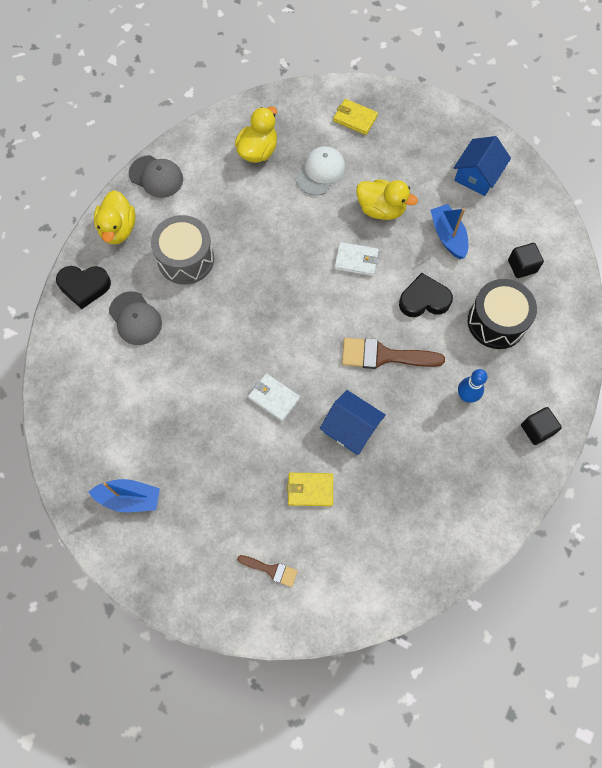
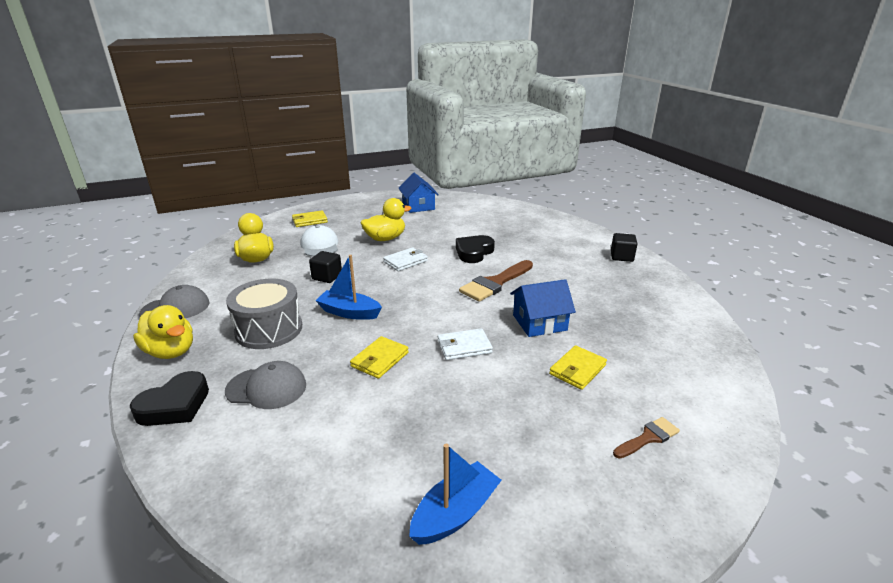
camera: 50 degrees left, 40 degrees down
blue boat [431,204,468,259] -> blue boat moved to [315,255,382,320]
blue bowling pin [458,369,488,403] -> none
black drum [468,279,537,349] -> none
black cube [508,243,544,278] -> black cube moved to [309,251,342,283]
none -> yellow wallet [350,336,409,379]

